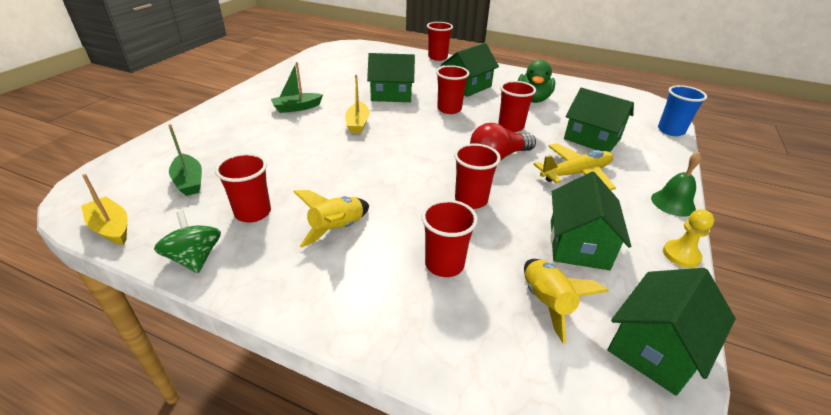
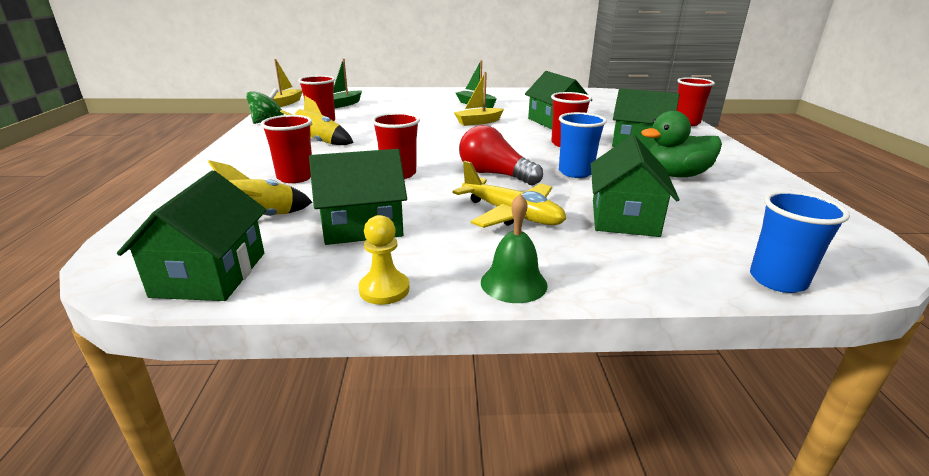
camera: 65 degrees right, 10 degrees down
red cup [498,81,536,132] -> blue cup [559,112,607,178]
green house [608,268,736,396] -> green house turned 75 degrees clockwise [117,170,267,301]

